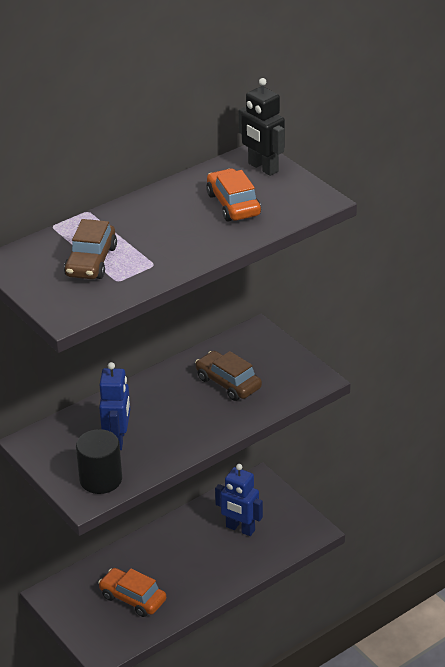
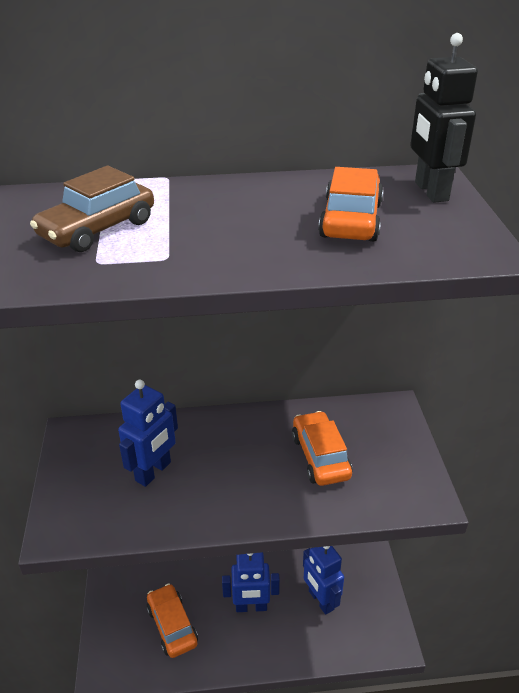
camera: 30 degrees right, 0 degrees up
black cylinder [76,429,122,494] -> none
brown car [195,351,262,401] -> orange car [292,411,352,486]
none -> blue robot [222,552,280,612]

